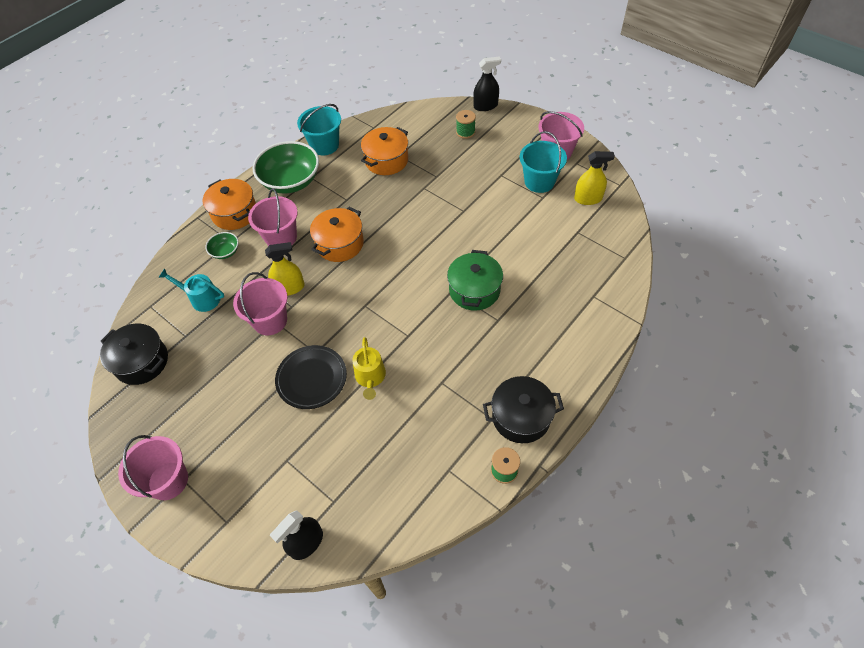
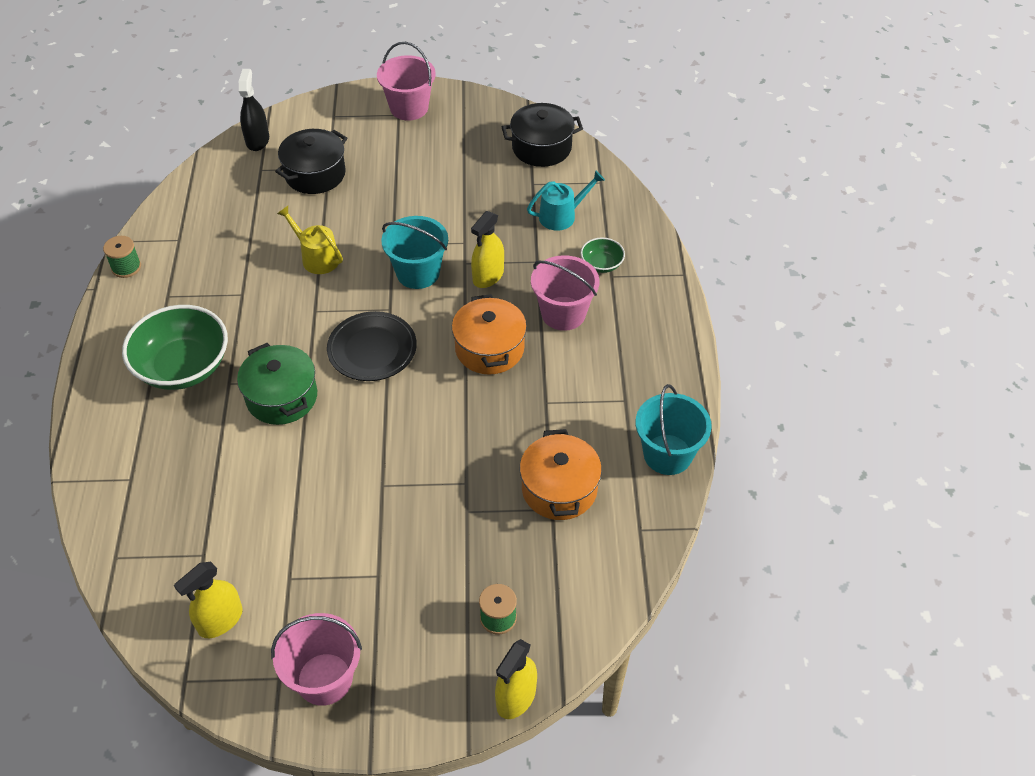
camera: 135 degrees right, 5 degrees down
orange pot [203,179,256,230] -> none
pink bucket [233,272,288,335] -> none
green bowl [253,141,319,194] -> green bowl moved to [122,305,228,390]
black plate [275,345,347,409] -> black plate moved to [327,311,417,381]
black spray bottle [473,57,501,111] -> yellow spray bottle [495,639,537,719]
black pot [483,376,564,443] -> black pot moved to [275,129,347,194]
turquoise bucket [520,131,567,193] -> turquoise bucket moved to [381,216,448,289]

